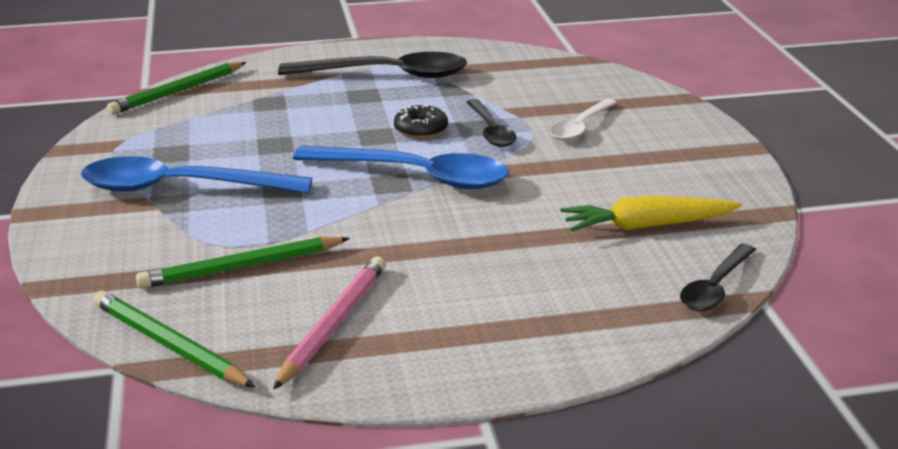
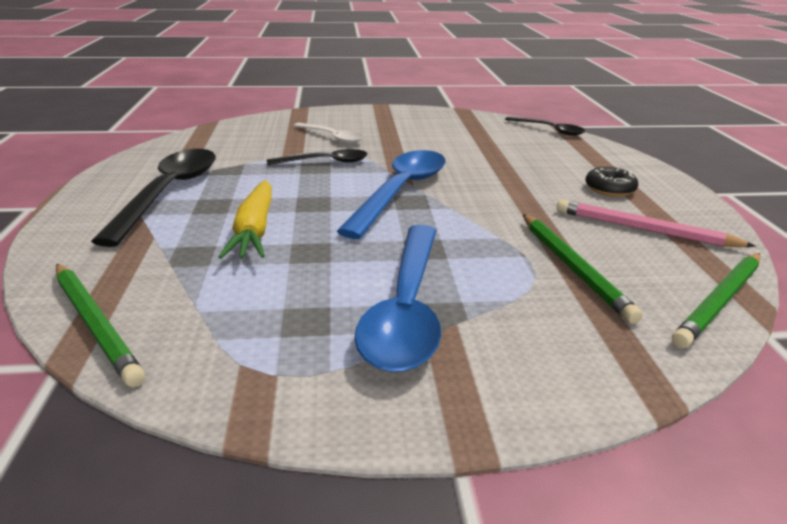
camera: 85 degrees left, 0 degrees up
black donut [394,105,448,139] -> black donut moved to [585,167,638,197]
yellow carrot [560,195,742,232] -> yellow carrot moved to [219,180,272,259]

